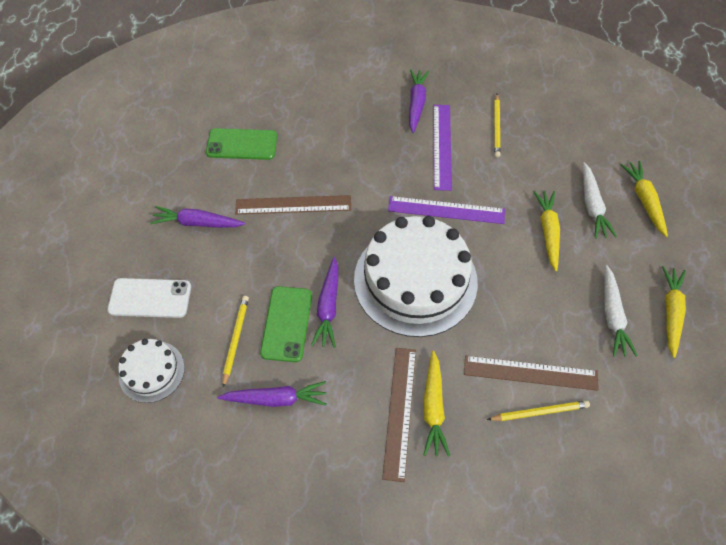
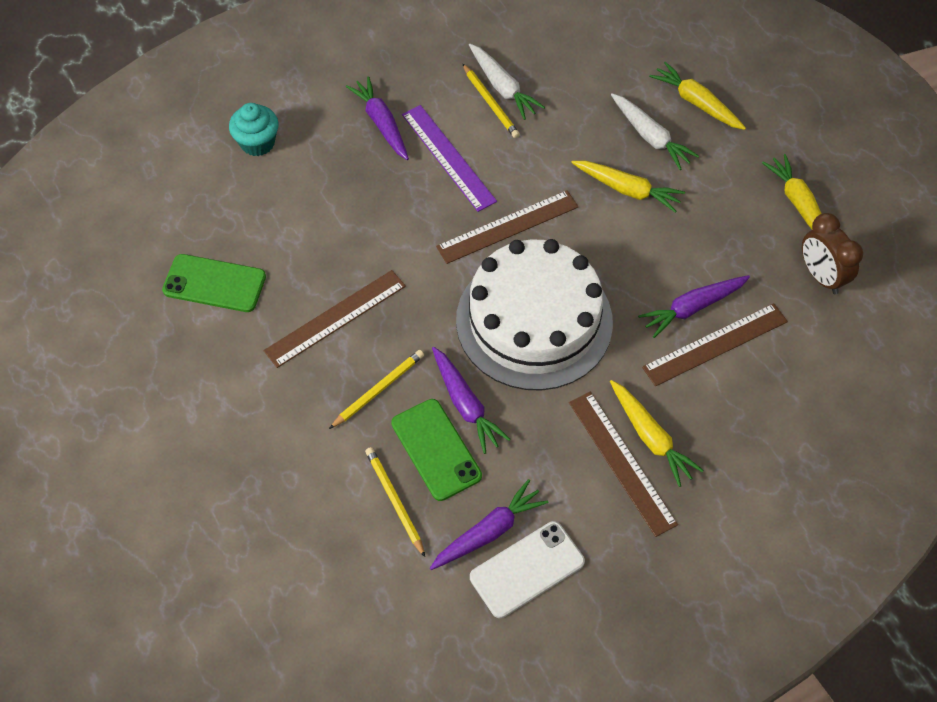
camera: 35 degrees left, 0 degrees up
white phone [107,278,191,318] -> white phone moved to [470,521,585,618]
white cake [118,339,185,403] -> none
purple carrot [150,206,245,228] -> purple carrot moved to [638,275,750,338]
green phone [206,128,277,160] -> green phone turned 45 degrees clockwise [162,254,266,312]
purple ruler [388,196,505,224] -> brown ruler [436,190,578,264]
yellow pencil [487,400,590,421] -> yellow pencil moved to [329,350,424,429]
yellow carrot [534,191,560,271] -> yellow carrot turned 150 degrees clockwise [571,161,685,212]
white carrot [605,265,638,357] -> white carrot moved to [469,44,545,120]
none -> turquoise cupcake [229,103,278,156]
none -> brown clock [802,213,863,294]

